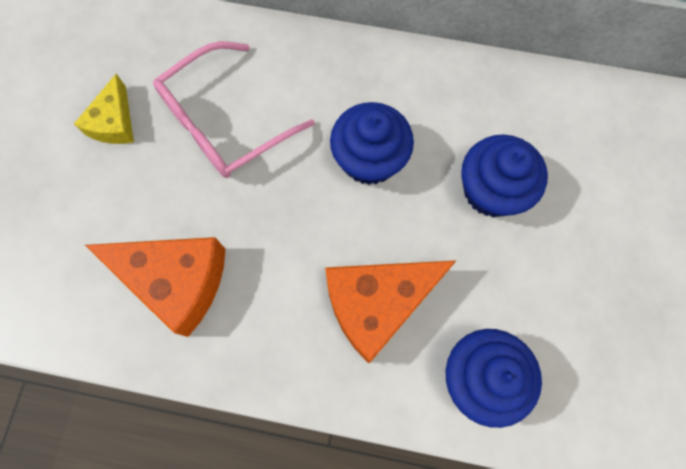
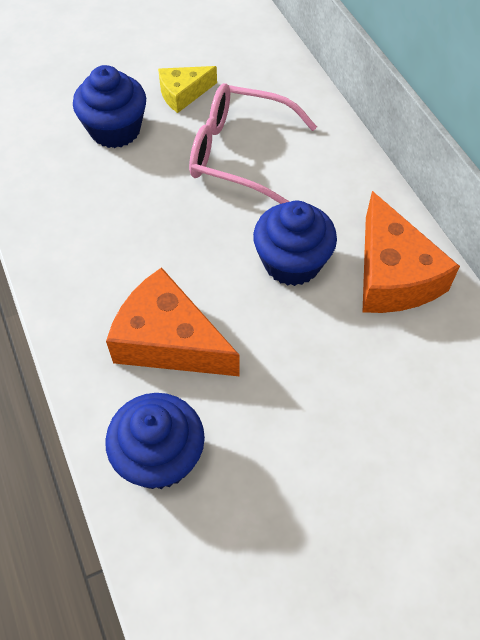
camera: 55 degrees right, 15 degrees down
orange cheese [85,237,225,337] -> orange cheese moved to [363,191,460,313]
blue cupcake [461,135,548,217] -> blue cupcake moved to [73,65,146,148]

